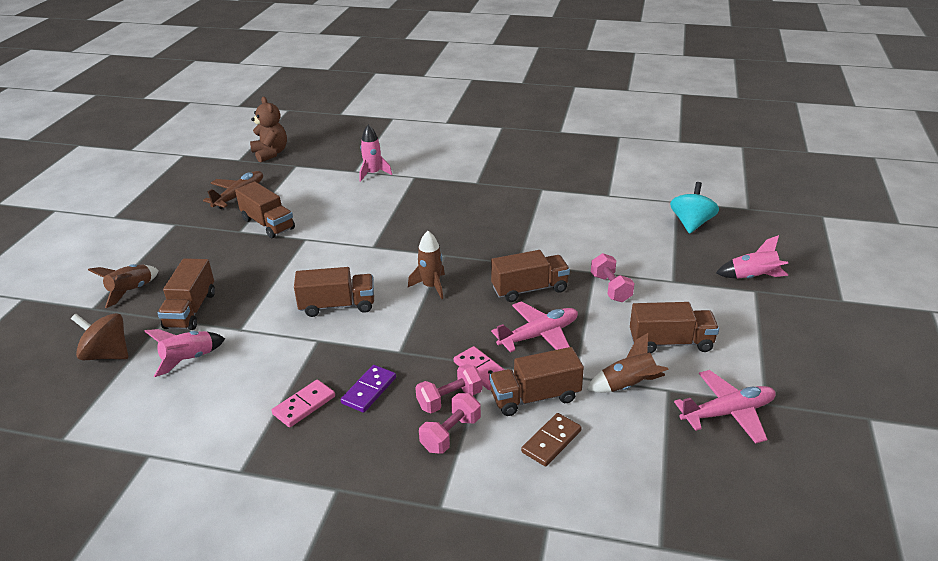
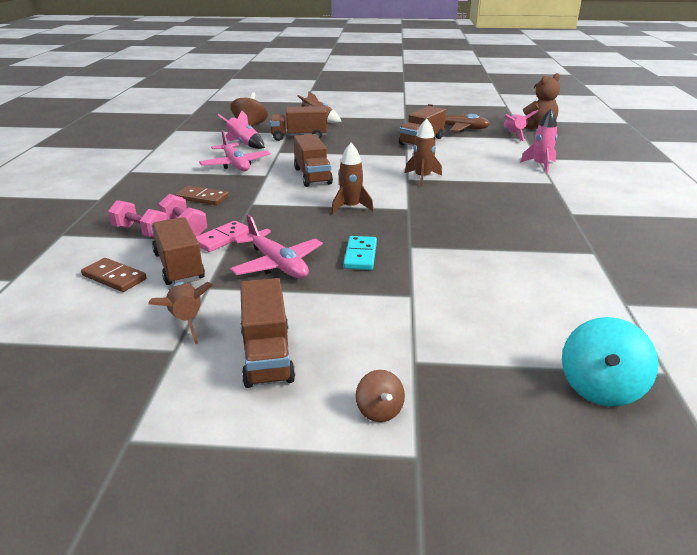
camera: 80 degrees right, 5 degrees down
pink domino [272,380,335,427] -> none
purple domino [341,365,396,413] -> brown domino [175,186,229,205]
brown truck [491,250,570,302] -> turquoise domino [343,236,377,270]
pink dumbbell [591,253,635,302] -> none
turquoise spinning top [670,182,719,234] -> turquoise spinning top turned 105 degrees clockwise [562,317,658,406]
pink plane [674,370,776,444] -> pink plane moved to [199,130,271,171]
pink rocket [716,235,788,279] -> pink rocket moved to [504,110,538,141]
none -> brown spinning top [356,370,405,422]
none -> brown rocket [405,118,442,186]

